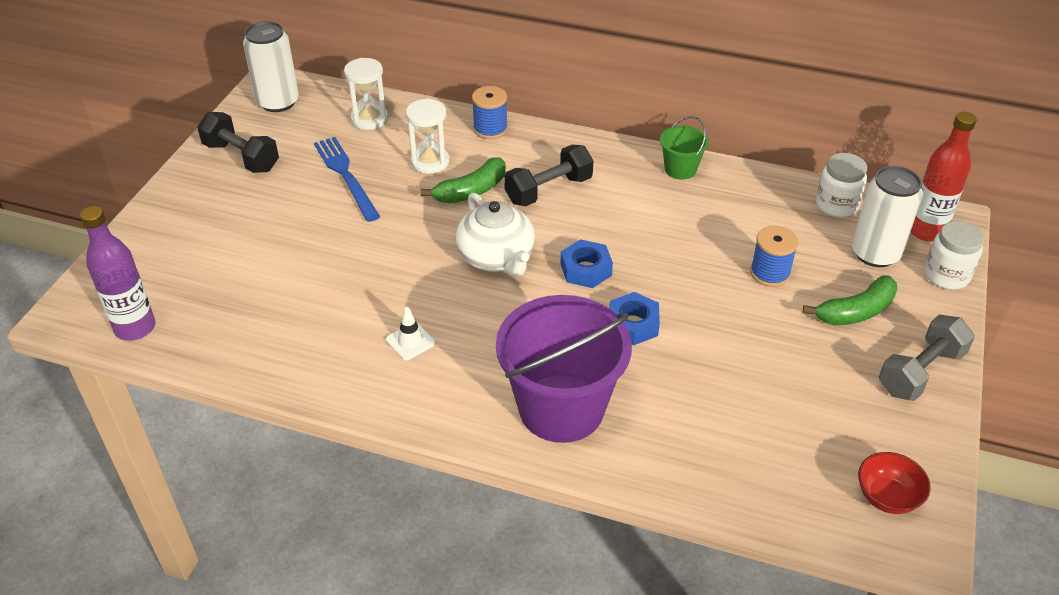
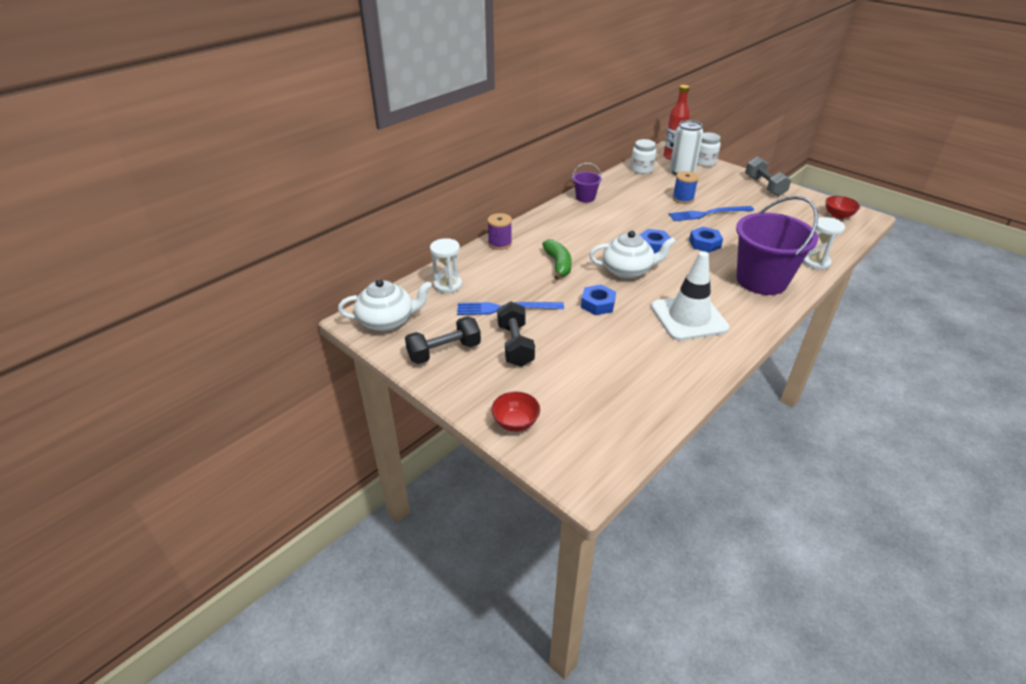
camera: 65 degrees left, 5 degrees down
purple bottle [80,206,155,341] -> none
white can [243,21,299,112] -> white teapot [338,279,432,331]
white traffic cone [386,307,435,360] -> white traffic cone [651,251,730,341], size x2.42
white hourglass [406,98,449,174] -> white hourglass moved to [803,217,845,270]
blue spool [472,86,508,139] -> purple spool [487,213,512,250]
black dumbbell [504,145,593,206] -> black dumbbell moved to [497,301,535,367]
green bucket [660,116,709,179] -> purple bucket [572,163,602,203]
green banana [803,275,897,325] -> none
none -> red bowl [491,391,540,432]
none -> blue nut [581,284,616,315]
none -> blue fork [669,206,754,221]

